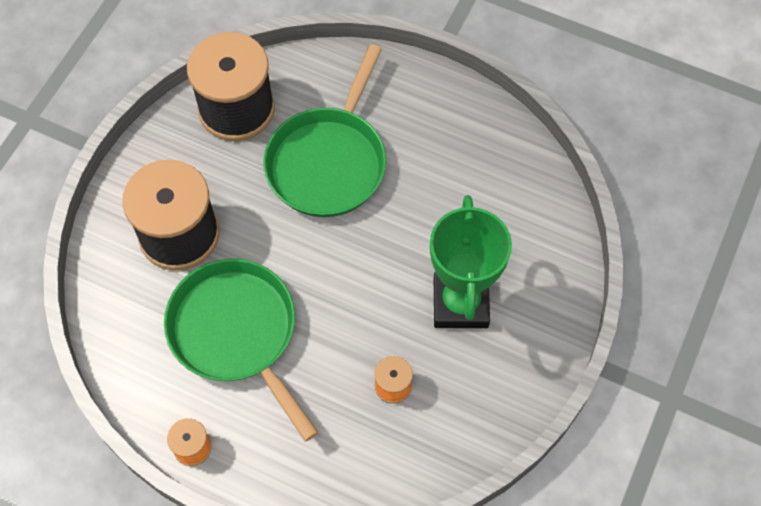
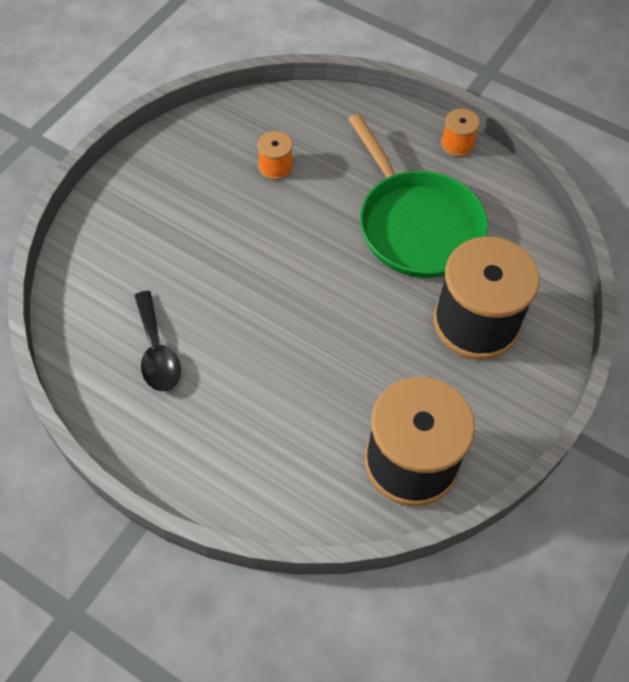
camera: 175 degrees left, 5 degrees down
green pan [263,44,386,217] -> none
green trophy [430,195,512,328] -> none
none -> black spoon [134,291,181,391]

